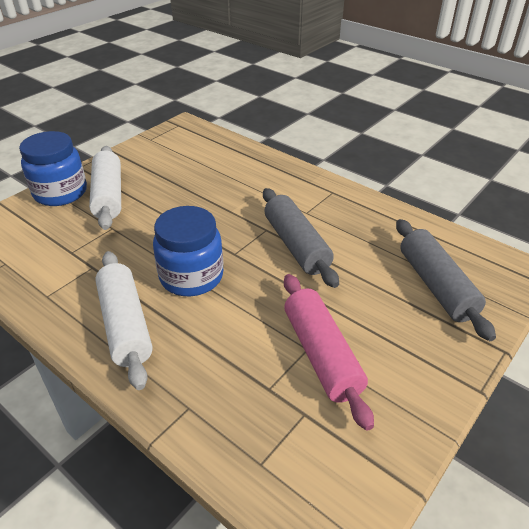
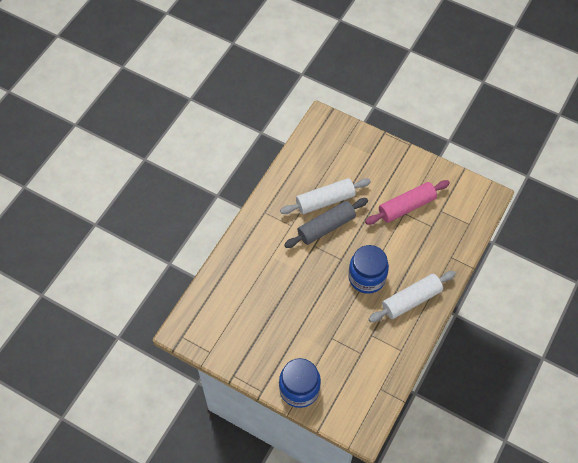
camera: 100 degrees left, 20 degrees up
white rolling pin [89,146,121,230] -> white rolling pin moved to [280,178,371,214]
grey rolling pin [396,219,496,341] -> none

